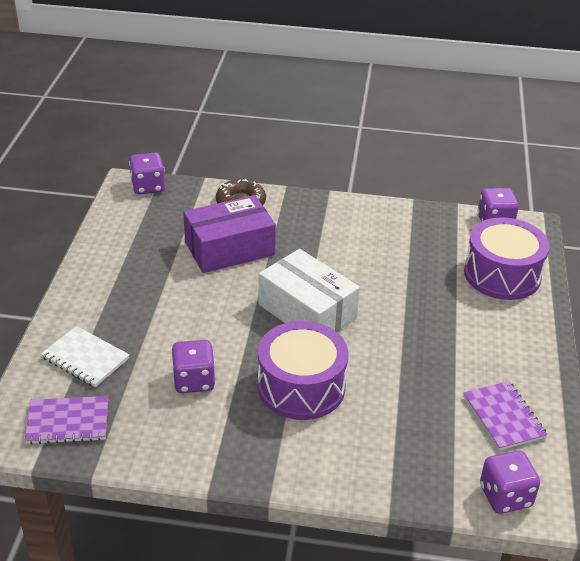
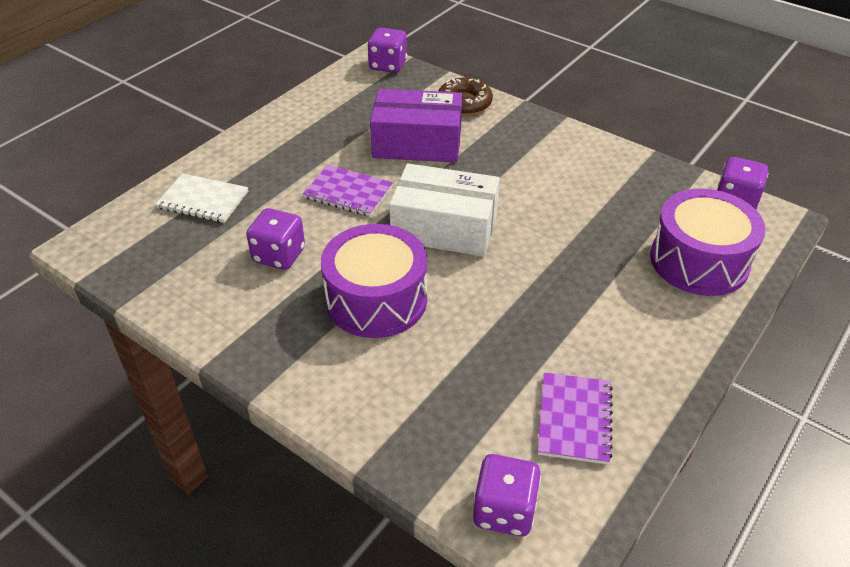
camera: 30 degrees right, 5 degrees up
purple notebook [24,396,108,445] -> purple notebook moved to [303,165,393,216]
white notebook [41,326,130,387] -> white notebook turned 45 degrees counterclockwise [155,173,248,223]
white box [259,249,360,332] -> white box turned 60 degrees counterclockwise [389,163,500,257]

